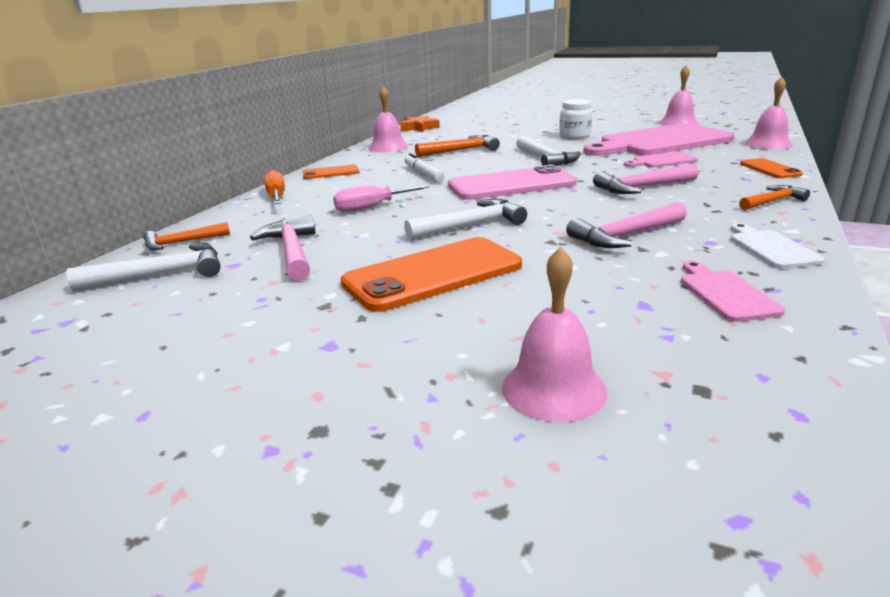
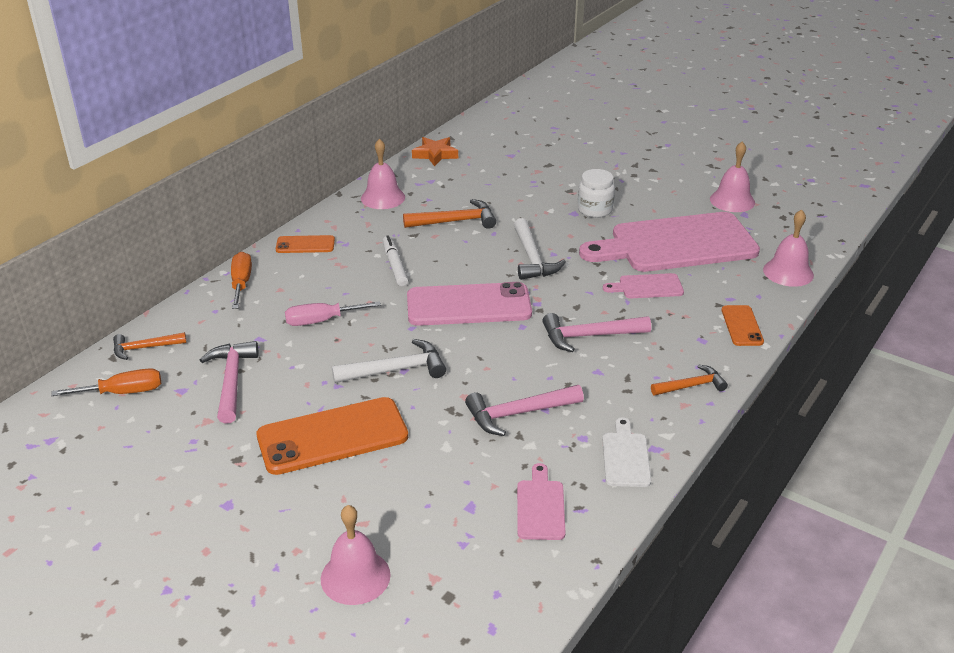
camera: 10 degrees right, 10 degrees up
white hammer [66,243,221,291] -> orange screwdriver [51,368,161,396]

